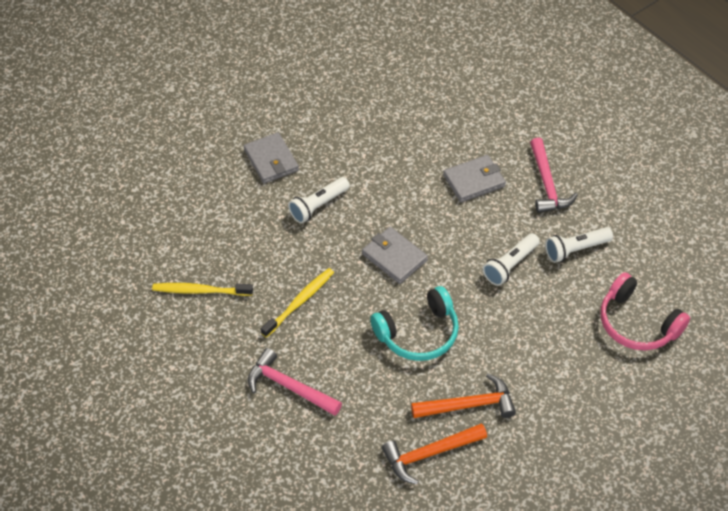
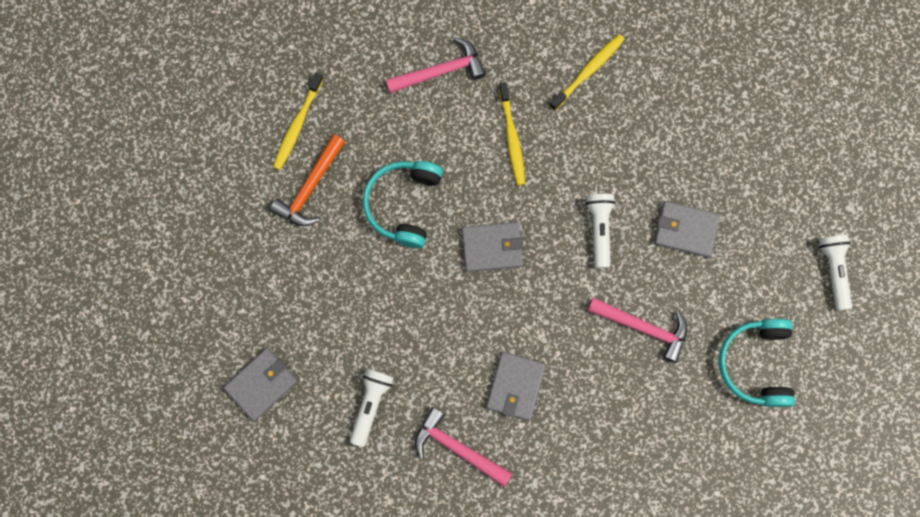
camera: 130 degrees right, 25 degrees up
orange hammer [382,423,487,485] -> yellow toothbrush [273,73,323,170]
white flashlight [483,233,540,286] -> white flashlight moved to [819,235,852,310]
pink headphones [601,272,690,351] -> grey wallet [224,348,298,421]
none -> pink hammer [587,297,687,363]
none -> turquoise headphones [718,319,795,407]

